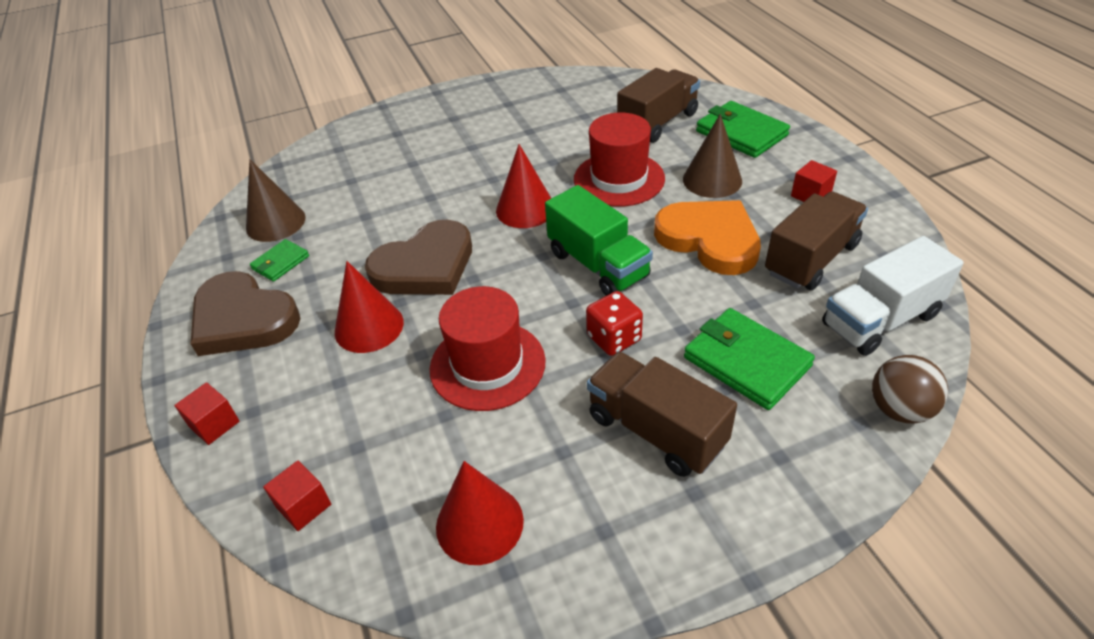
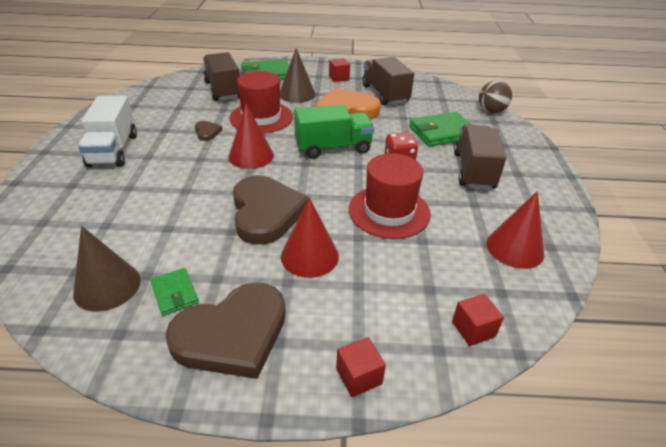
camera: 70 degrees left, 5 degrees down
brown truck [587,351,737,477] -> brown truck turned 120 degrees clockwise [454,124,506,190]
white truck [822,236,964,356] -> white truck moved to [78,96,137,167]
none -> brown heart [195,121,222,141]

